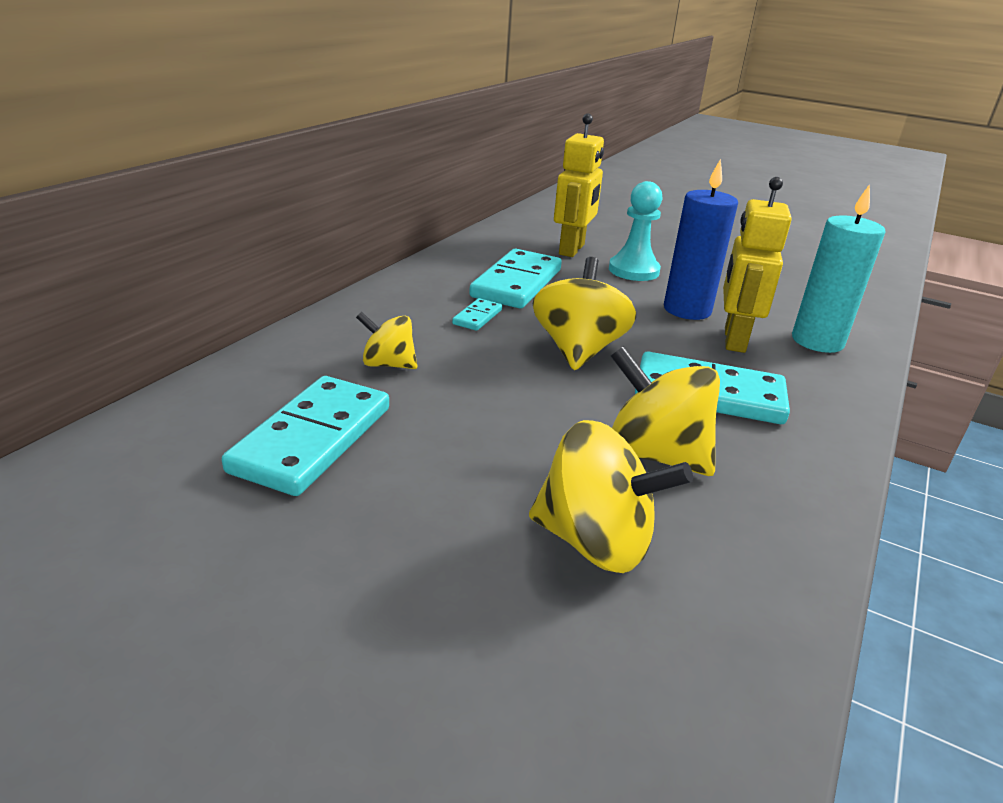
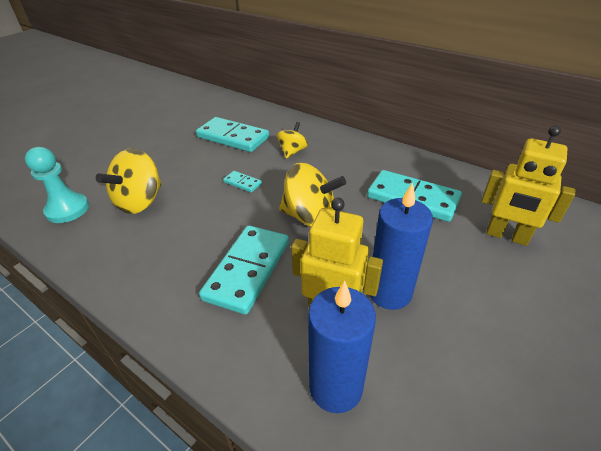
camera: 100 degrees right, 10 degrees up
turquoise domino [452,298,502,331] -> turquoise domino moved to [223,171,262,193]
turquoise pawn [609,181,663,281] -> turquoise pawn moved to [25,147,89,223]
yellow spinning top [611,346,720,476] -> none
turquoise candle [792,184,885,353] -> blue candle [308,281,376,413]

